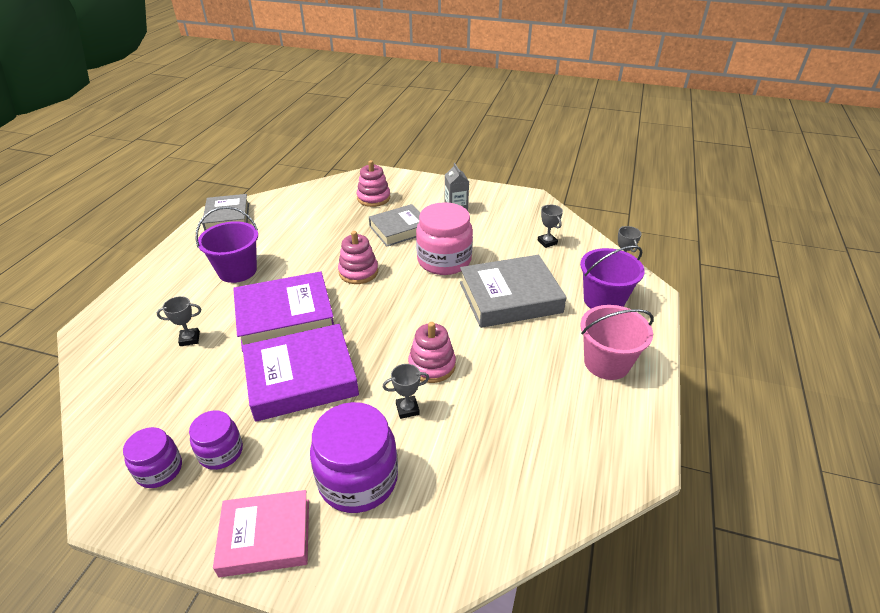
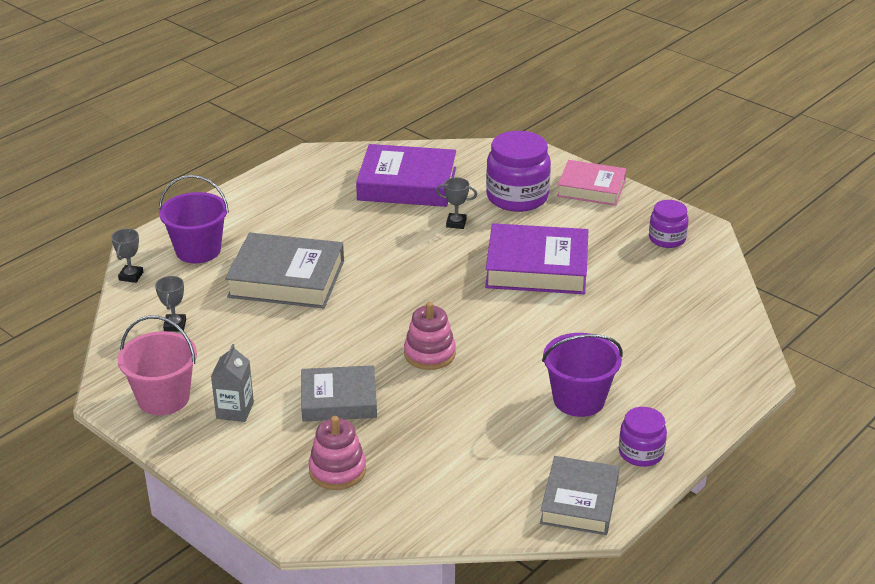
camera: 155 degrees left, 5 degrees down
grey trophy [157,296,201,346] -> none
purple jar [189,410,243,470] -> purple jar moved to [619,407,667,467]
purple book [233,272,334,352] -> purple book moved to [356,144,456,207]
pink stacking toy [408,322,456,383] -> none
pink jar [416,202,473,275] -> none
pink bucket [580,305,653,380] -> pink bucket moved to [117,316,197,415]

